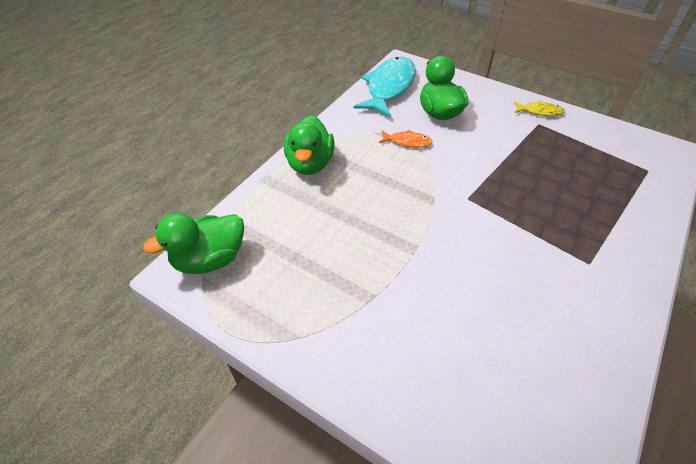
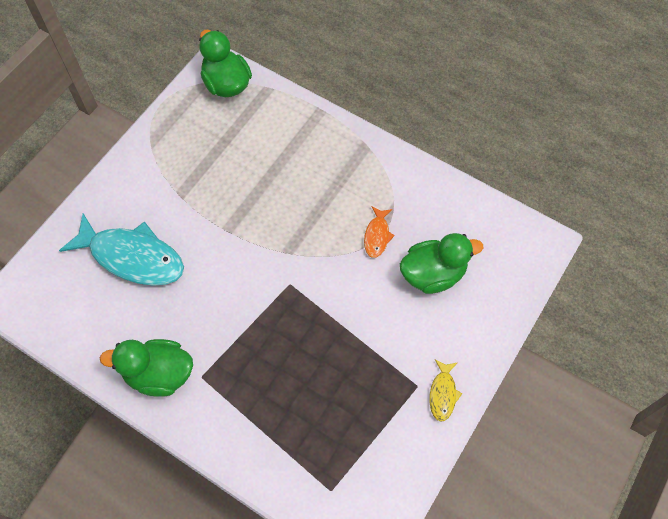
camera: 90 degrees right, 15 degrees up
green duck [284,115,334,175] -> green duck moved to [100,339,193,397]
turquoise fish [354,57,416,117] -> turquoise fish moved to [59,213,184,286]

